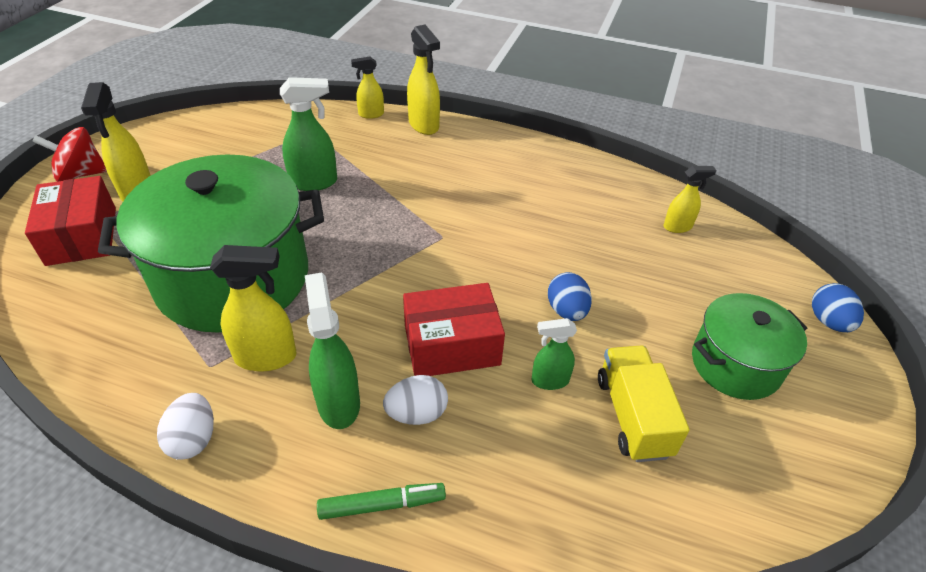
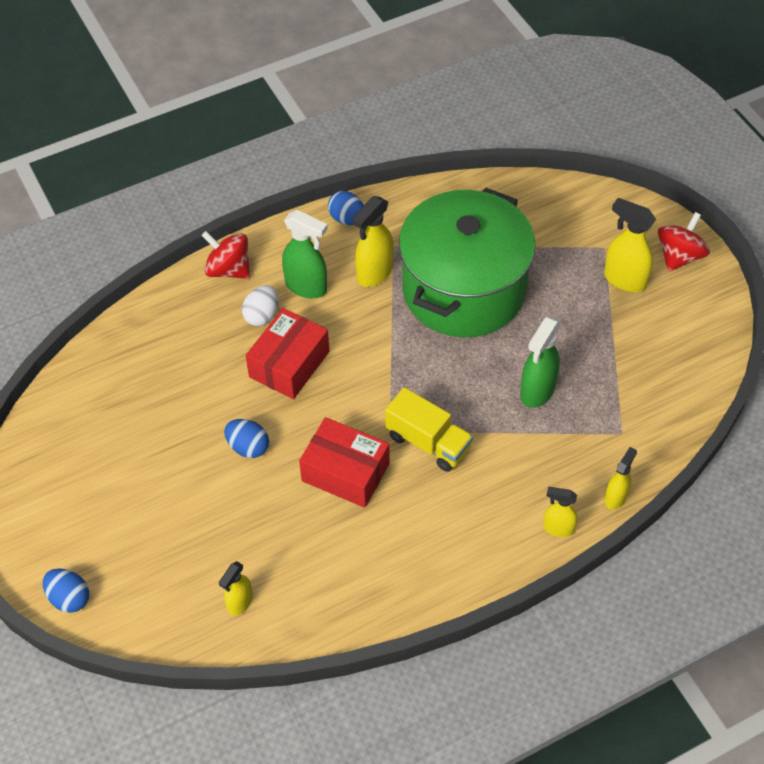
camera: 135 degrees right, 10 degrees up
red box [25,176,116,266] -> red box moved to [299,417,390,508]
white egg [157,393,214,460] -> blue egg [328,191,364,225]
green marker [317,483,446,520] -> red spinning top [201,231,250,279]
yellow spray bottle [407,24,440,135] -> yellow spray bottle [543,487,578,537], size x0.62
green spray bottle [532,318,577,390] -> none
yellow truck [598,346,689,462] -> yellow truck moved to [385,387,473,472]
green pot [692,293,807,400] -> none

